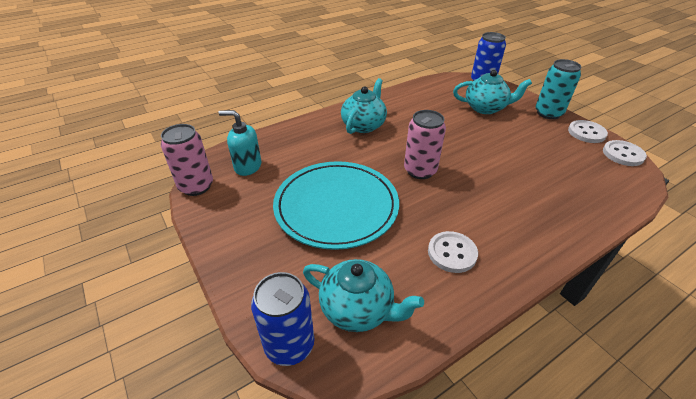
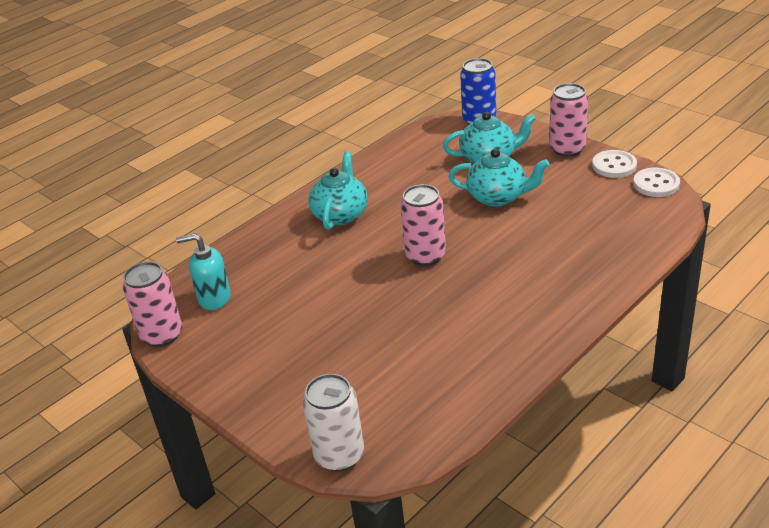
camera: 10 degrees left, 5 degrees down
blue can [251,272,314,366] -> white can [303,374,364,472]
turquoise plate [273,161,399,250] -> none
turquoise teapot [303,259,424,332] -> turquoise teapot moved to [448,149,550,207]
white button [428,231,478,273] -> none
turquoise can [535,59,582,119] -> pink can [549,83,588,157]

